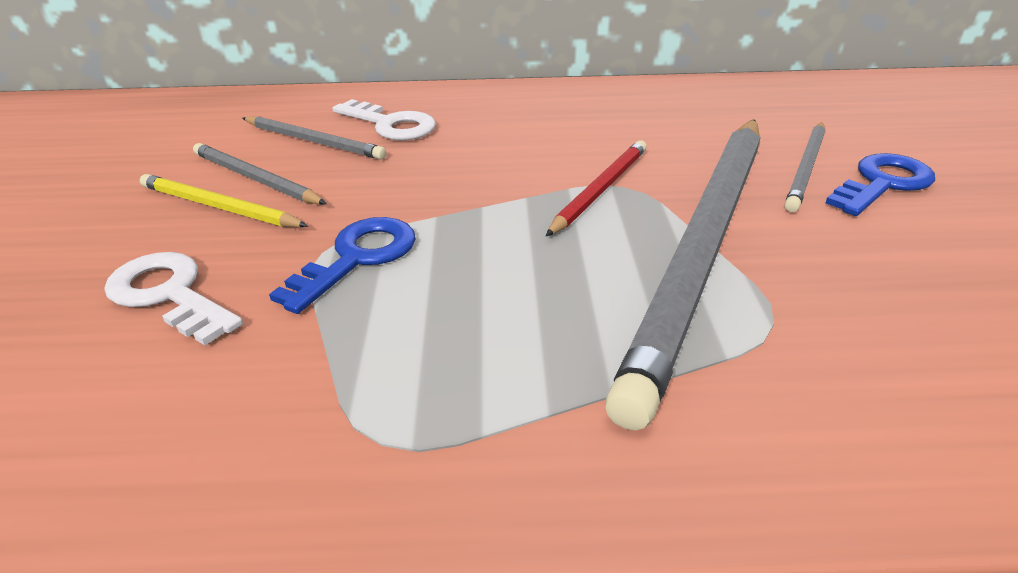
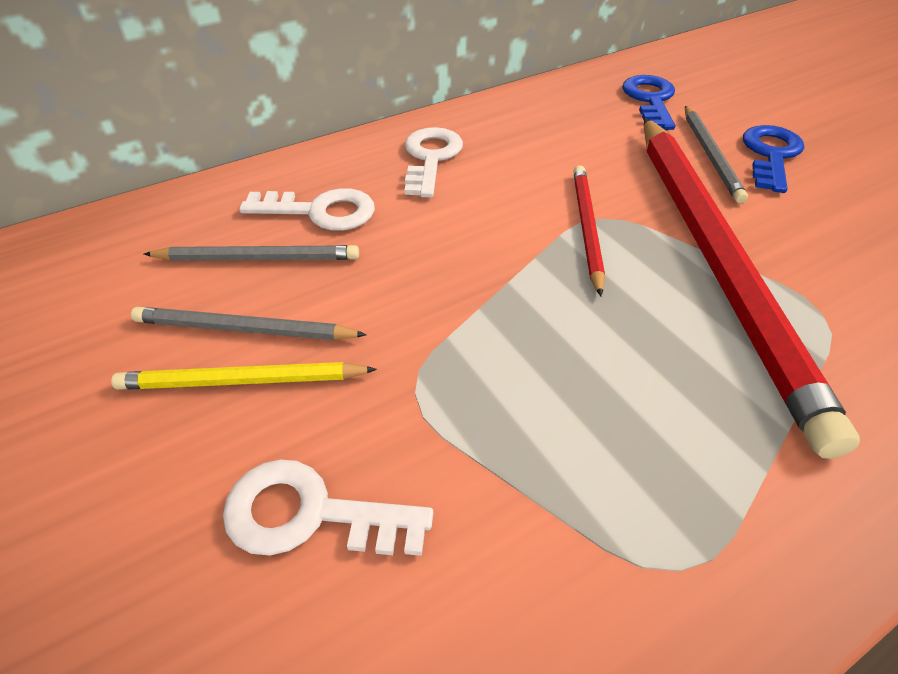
camera: 30 degrees left, 10 degrees up
blue key [269,217,416,314] -> blue key moved to [622,75,675,130]
grey pencil [605,119,761,431] -> red pencil [644,118,860,459]
none -> white key [405,127,463,197]

